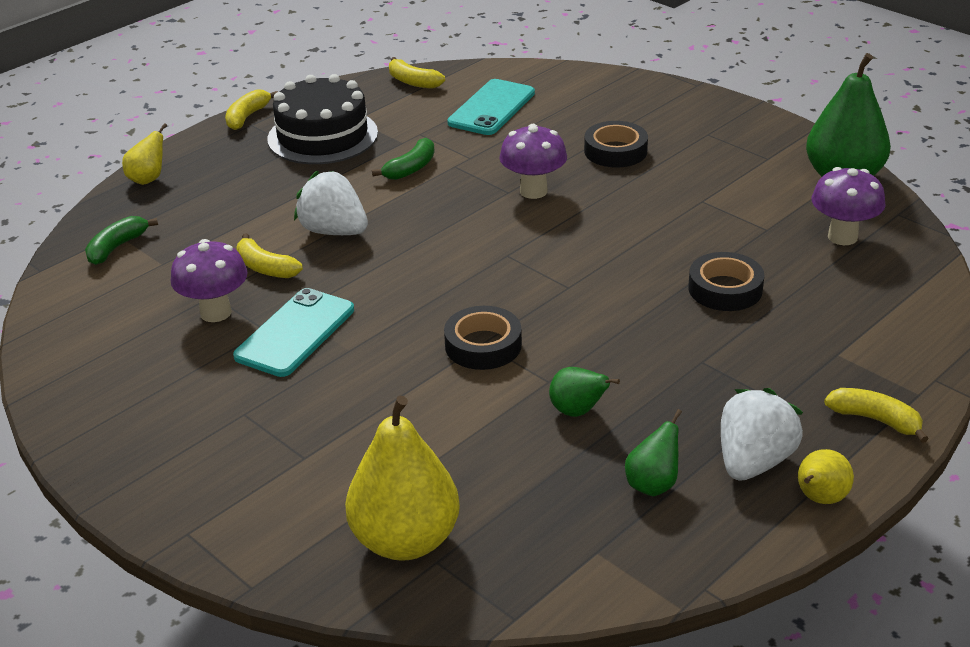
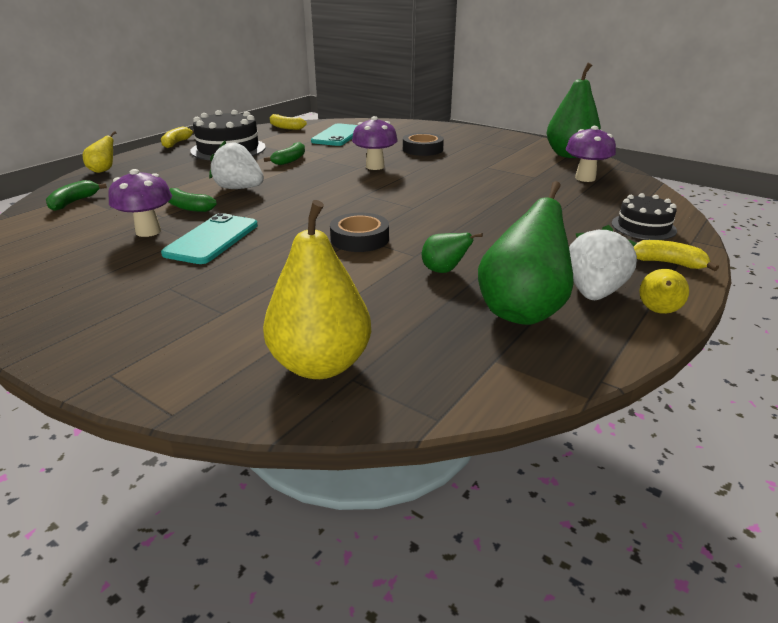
camera: 10 degrees left, 5 degrees down
yellow banana [236,233,303,278] -> green banana [168,188,217,212]
green pear [625,409,682,496] -> green pear [478,181,574,325], size x2.01
black tape [688,252,765,311] -> none
none -> black cake [612,193,677,240]

